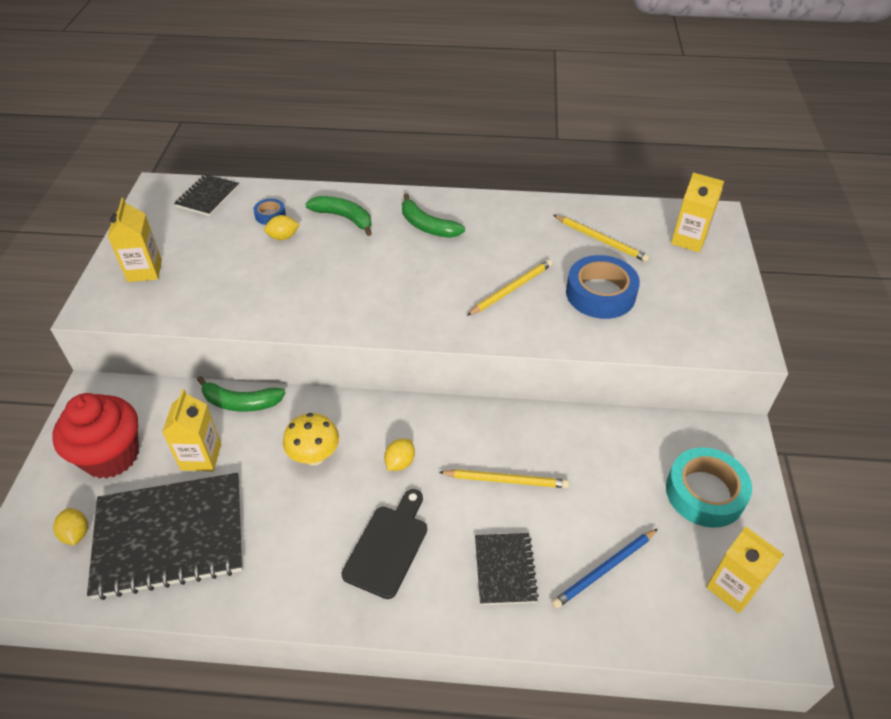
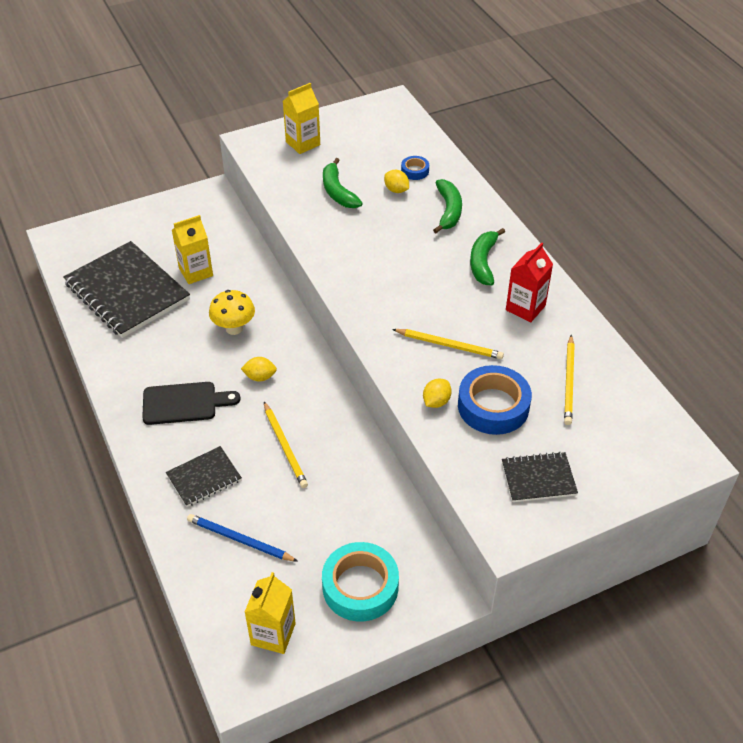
camera: 60 degrees right, 0 degrees up
red cupcake [52,393,139,479] -> none
yellow lemon [53,508,88,545] -> yellow lemon moved to [423,378,452,408]
black notebook [174,174,239,216] -> black notebook moved to [502,452,578,502]
green banana [197,376,286,412] -> green banana moved to [323,158,363,208]
yellow carton [671,173,724,252] -> none
none -> red carton [506,242,553,322]

